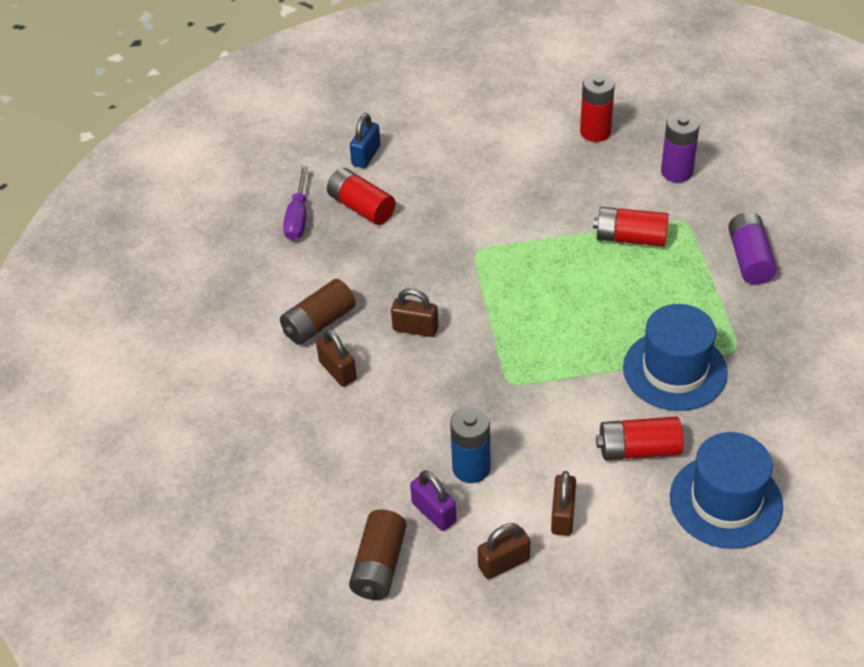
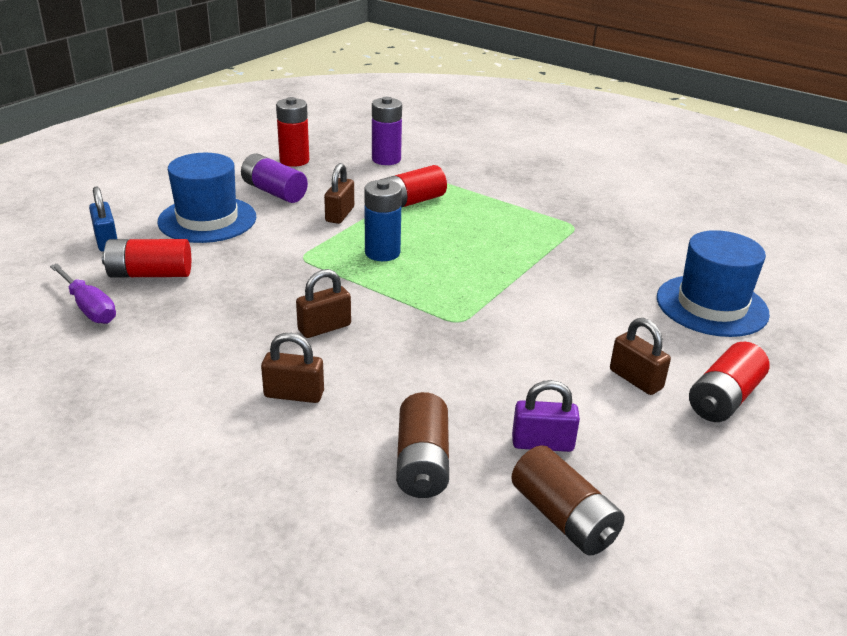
camera: 50 degrees left, 15 degrees down
brown battery [280,279,356,345] -> brown battery moved to [396,392,449,498]
blue battery [450,406,491,483] -> blue battery moved to [364,180,402,261]
brown padlock [478,523,530,579] -> brown padlock moved to [324,163,354,224]
red battery [596,416,683,460] -> red battery moved to [689,342,769,422]
blue hat [623,304,728,411] -> blue hat moved to [157,153,256,243]
purple battery [728,212,777,284] -> purple battery moved to [241,154,308,203]

